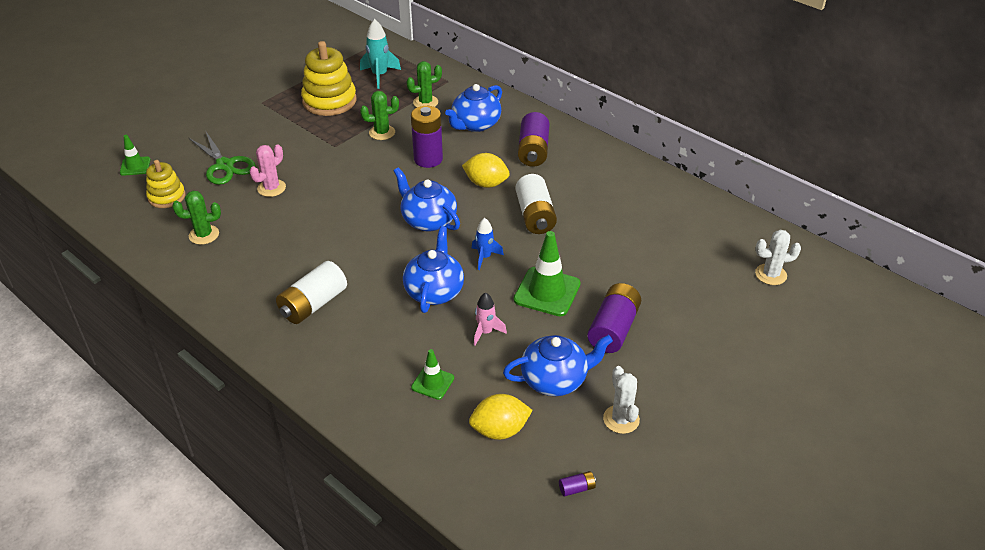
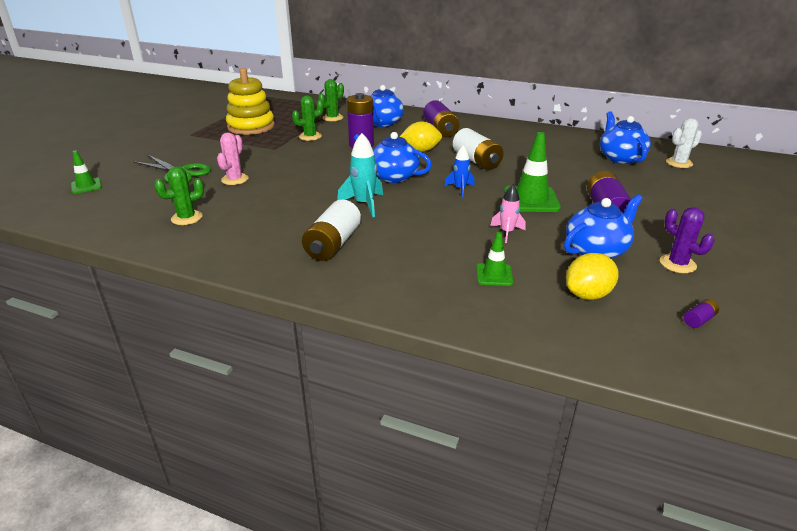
camera: 20 degrees left, 10 degrees down
yellow stacking toy [146,160,185,208] -> none
turquoise rocket [360,19,401,89] -> turquoise rocket moved to [337,133,383,217]
blue teapot [403,226,464,313] -> blue teapot moved to [600,111,651,164]
white cactus [603,366,640,434] -> purple cactus [660,207,714,273]

